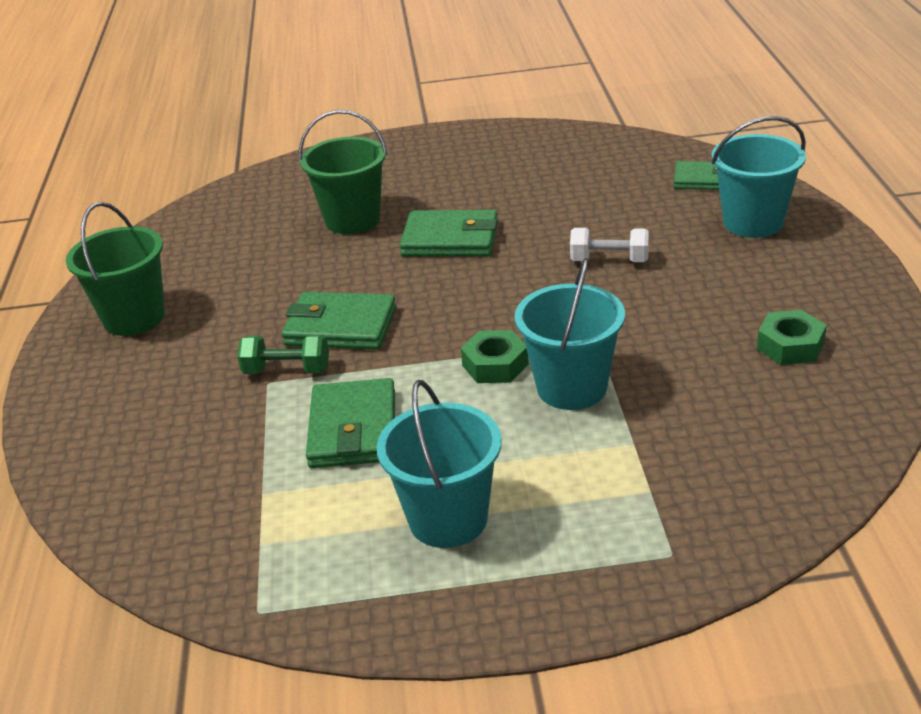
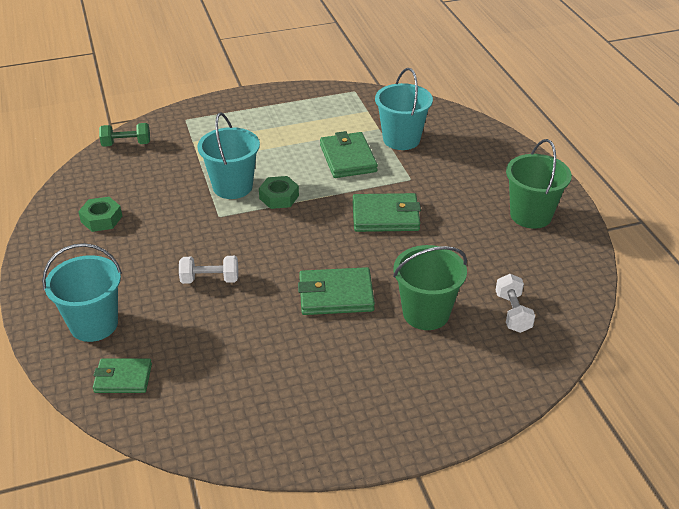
camera: 165 degrees right, 5 degrees up
green dumbbell [238,335,329,374] -> green dumbbell moved to [99,123,150,147]
turquoise bucket [376,380,502,548] -> turquoise bucket moved to [375,68,433,150]
none -> white dumbbell [496,274,535,333]

